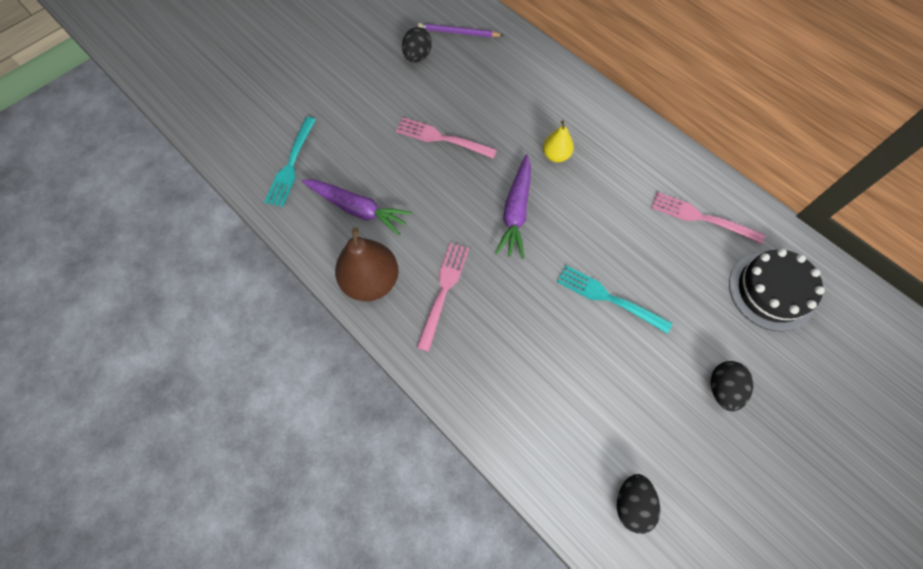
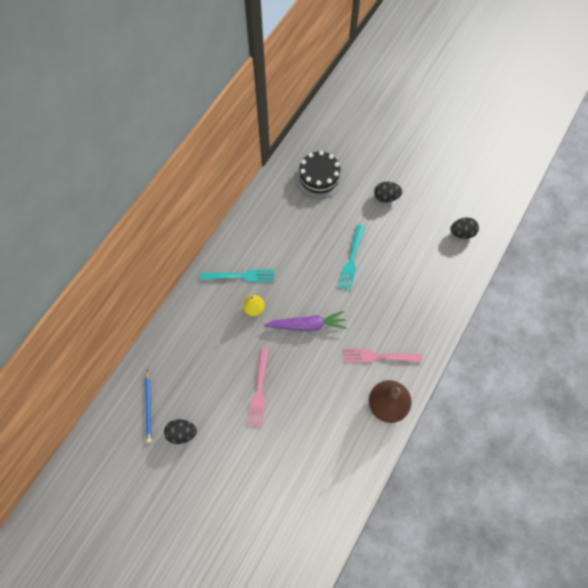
camera: 105 degrees left, 0 degrees up
turquoise fork [265,117,316,207] -> turquoise fork moved to [200,269,274,282]
purple carrot [302,180,412,235] -> none
purple pencil [418,23,504,37] -> blue pencil [145,369,152,443]
pink fork [651,192,765,244] -> none

